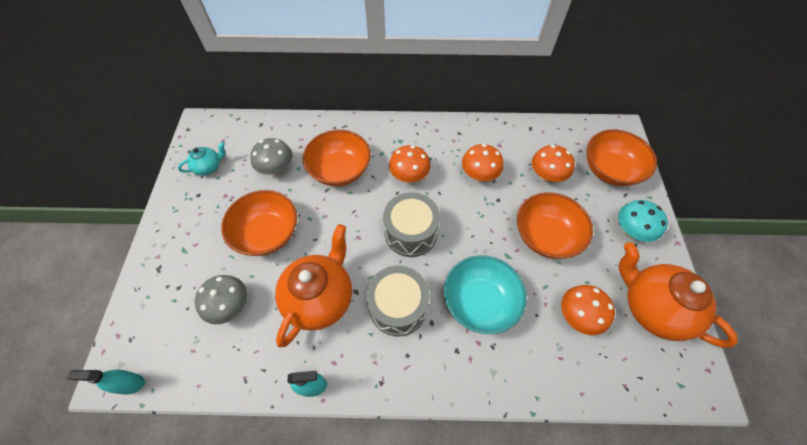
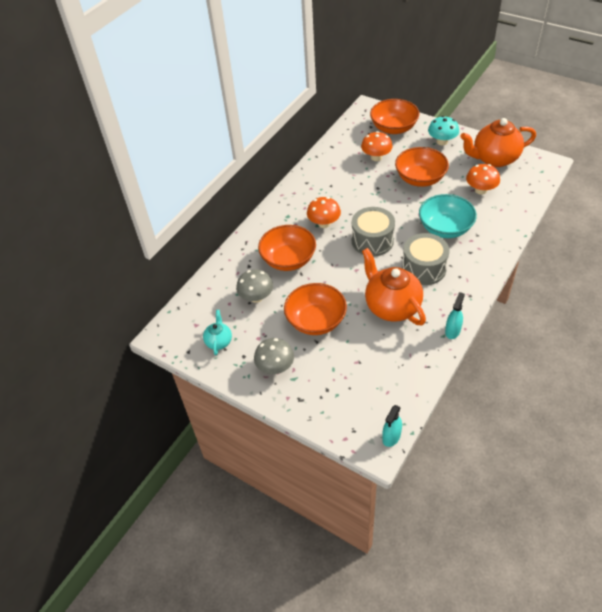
camera: 55 degrees left, 10 degrees down
grey mushroom [195,275,248,325] -> grey mushroom moved to [254,338,294,374]
orange mushroom [462,144,503,181] -> none

